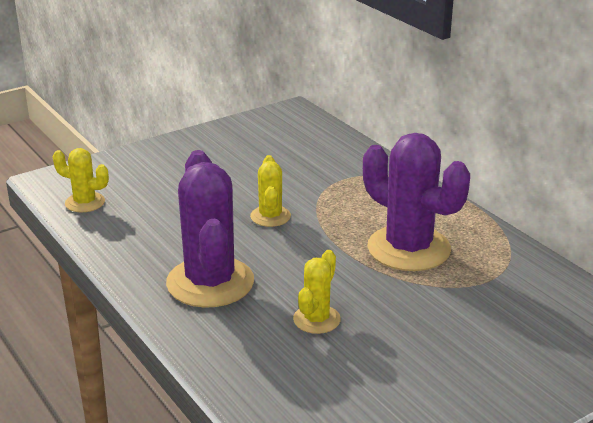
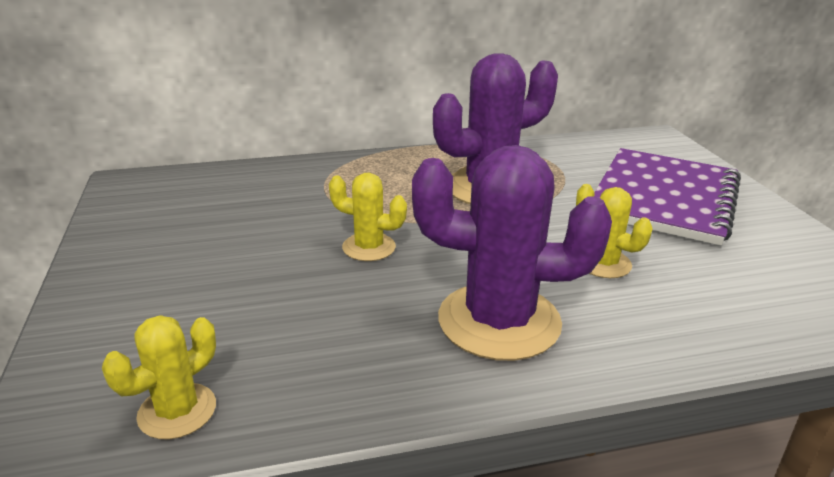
camera: 70 degrees left, 0 degrees up
none -> purple notebook [594,148,741,246]

